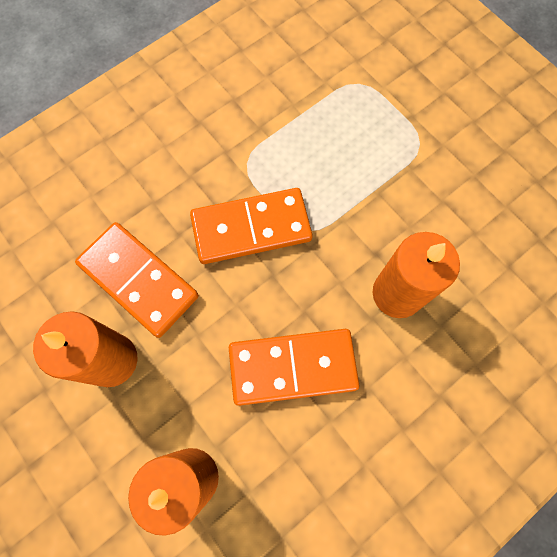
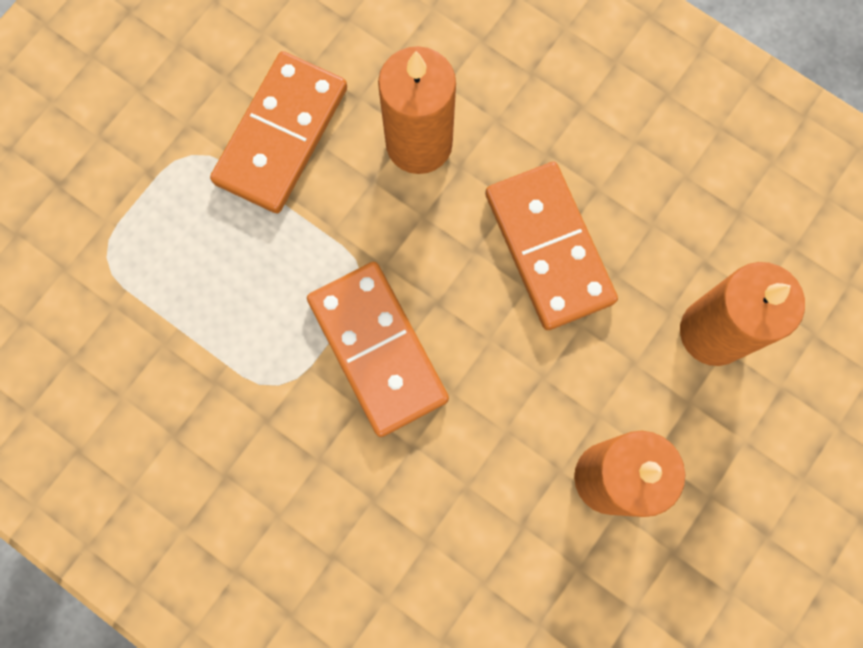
camera: 105 degrees left, 5 degrees up
orange domino [75,222,199,338] -> orange domino moved to [210,51,347,213]

